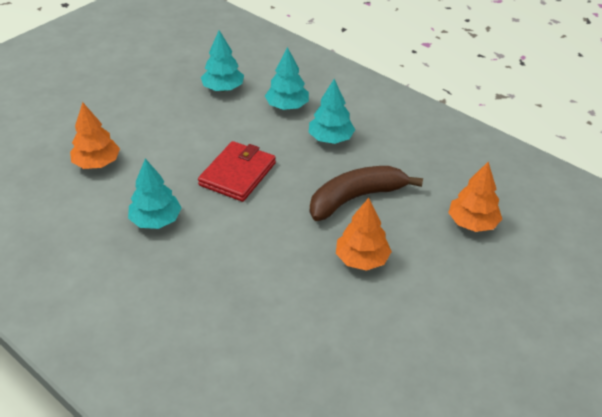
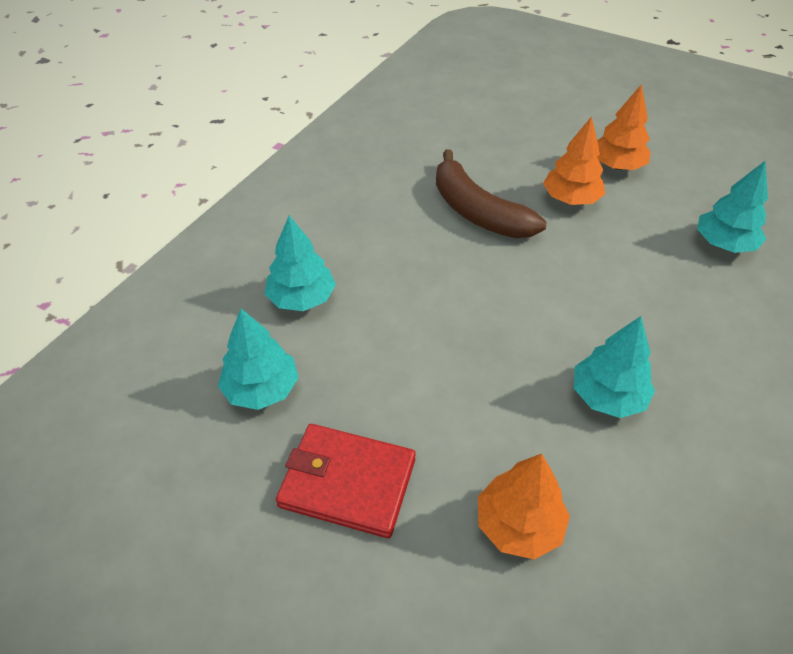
camera: 100 degrees left, 5 degrees up
red wallet [198,141,276,202] -> red wallet moved to [276,424,416,538]
turquoise tree [309,79,355,144] -> turquoise tree moved to [697,160,768,253]
orange tree [448,162,502,232] -> orange tree moved to [597,84,650,170]

